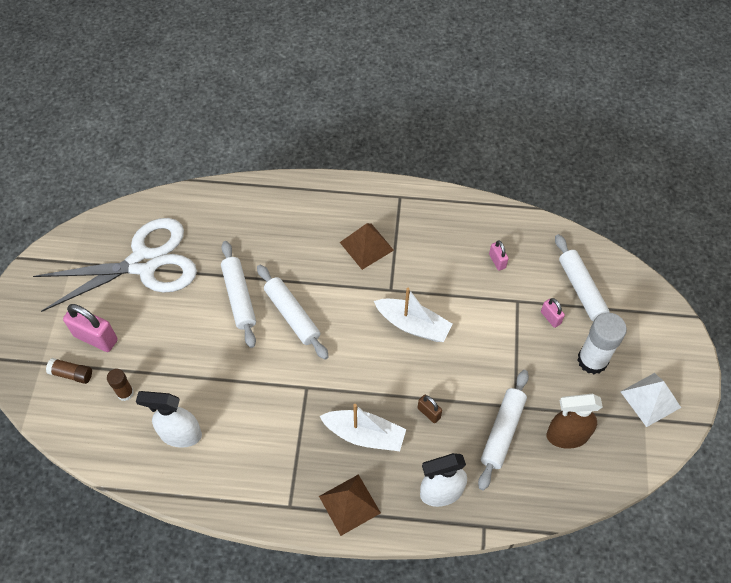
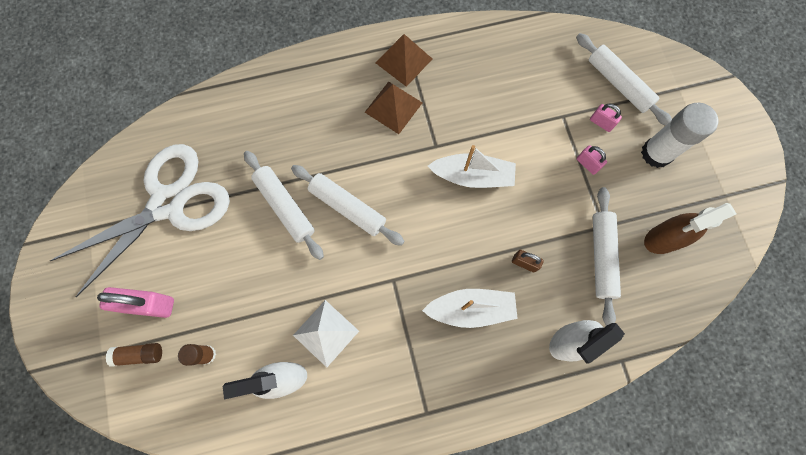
camera: 20 degrees left, 15 degrees up
brown pyramid [319,474,381,536] -> brown pyramid moved to [376,34,432,87]
pink padlock [489,240,509,271] -> pink padlock moved to [577,145,607,175]
white pyramid [620,373,681,427] -> white pyramid moved to [293,300,359,367]

